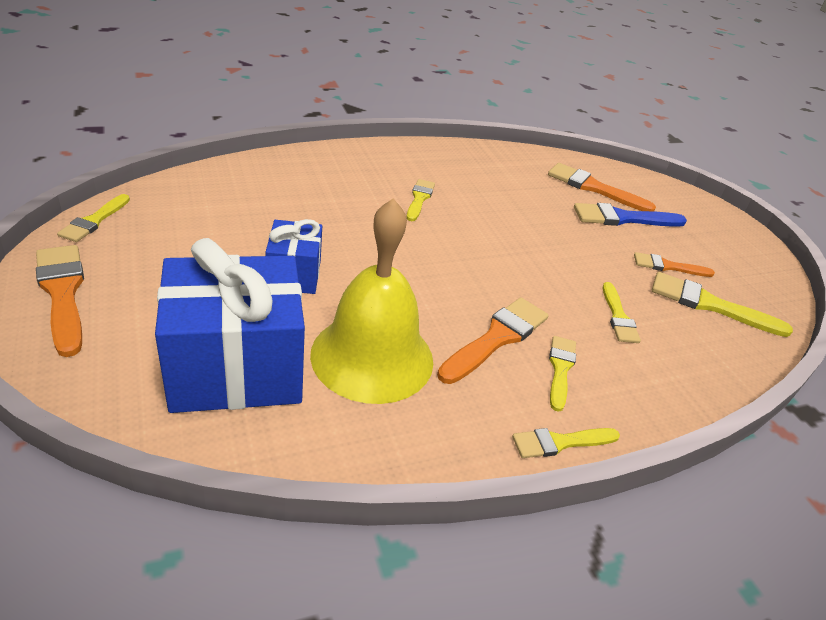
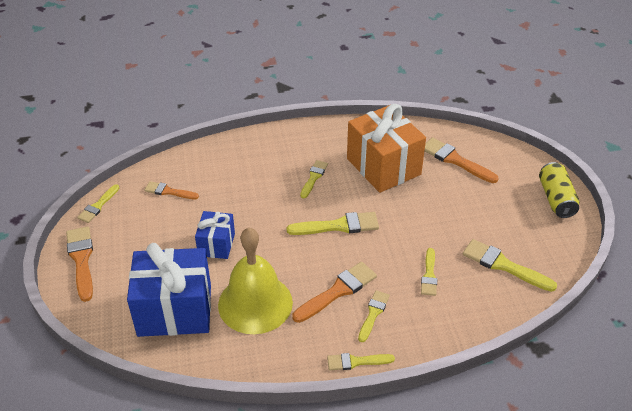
camera: 15 degrees right, 5 degrees up
blue brush [574,203,687,227] -> none
orange brush [634,252,715,277] -> orange brush moved to [145,181,199,199]
none -> yellow brush [287,212,379,235]
none -> orange gift [347,104,426,193]
none -> yellow can [539,162,579,218]

